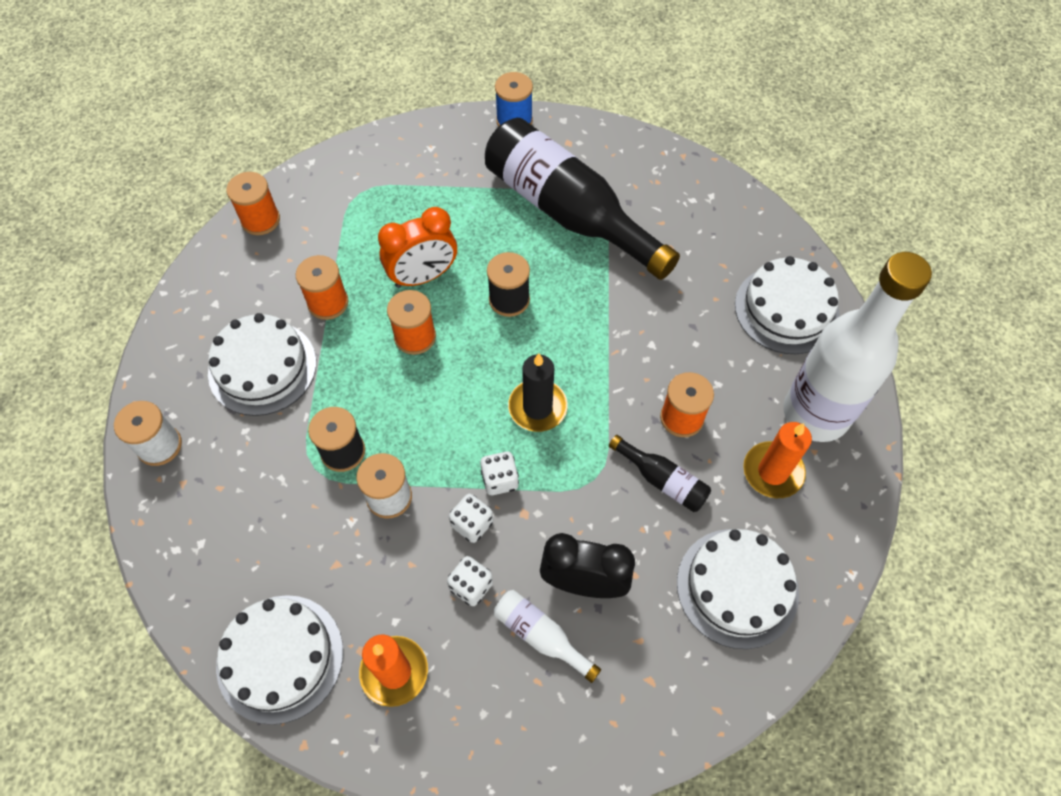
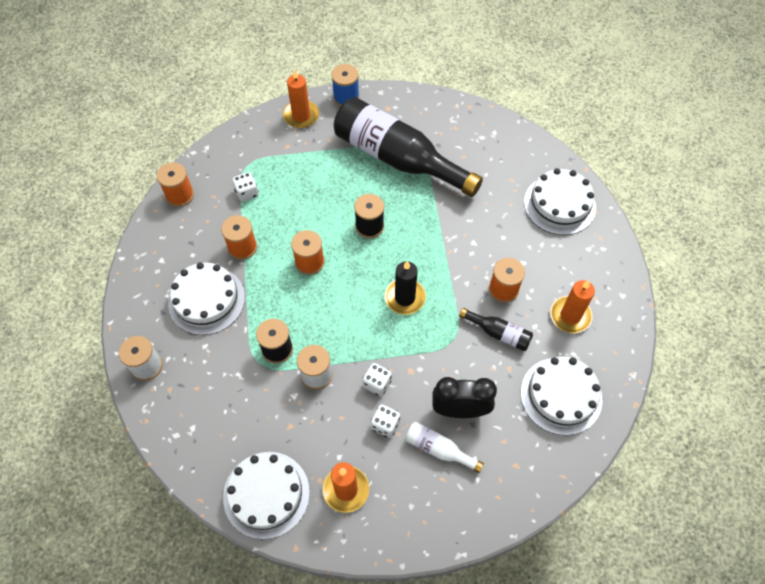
camera: 10 degrees left, 0 degrees up
orange clock [378,207,457,288] -> none
white dice [480,452,519,495] -> white dice moved to [232,172,259,202]
white bottle [784,252,932,442] -> none
none -> orange candle [283,69,319,128]

